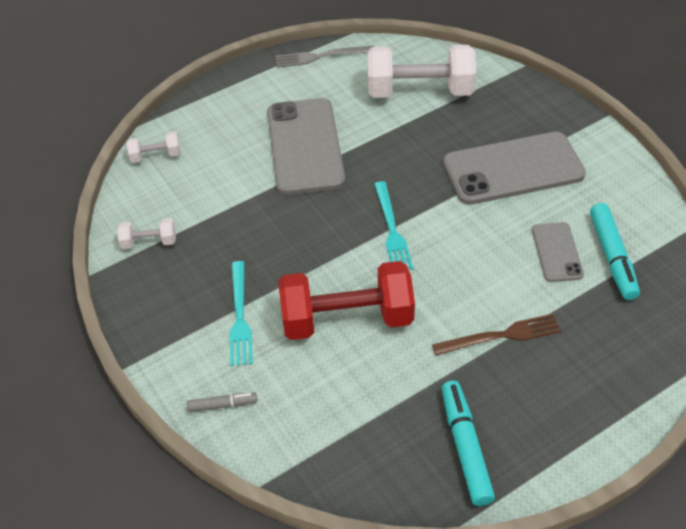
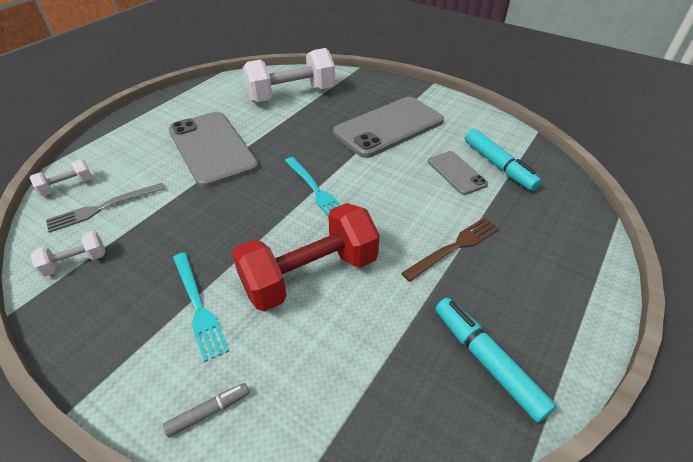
camera: 25 degrees left, 5 degrees down
grey fork [275,46,374,68] -> grey fork moved to [46,183,165,233]

